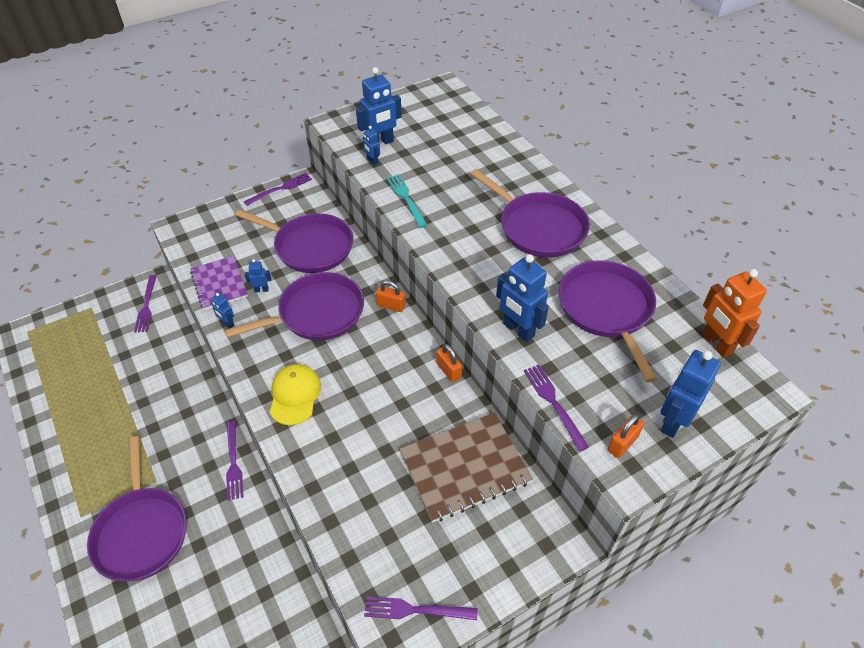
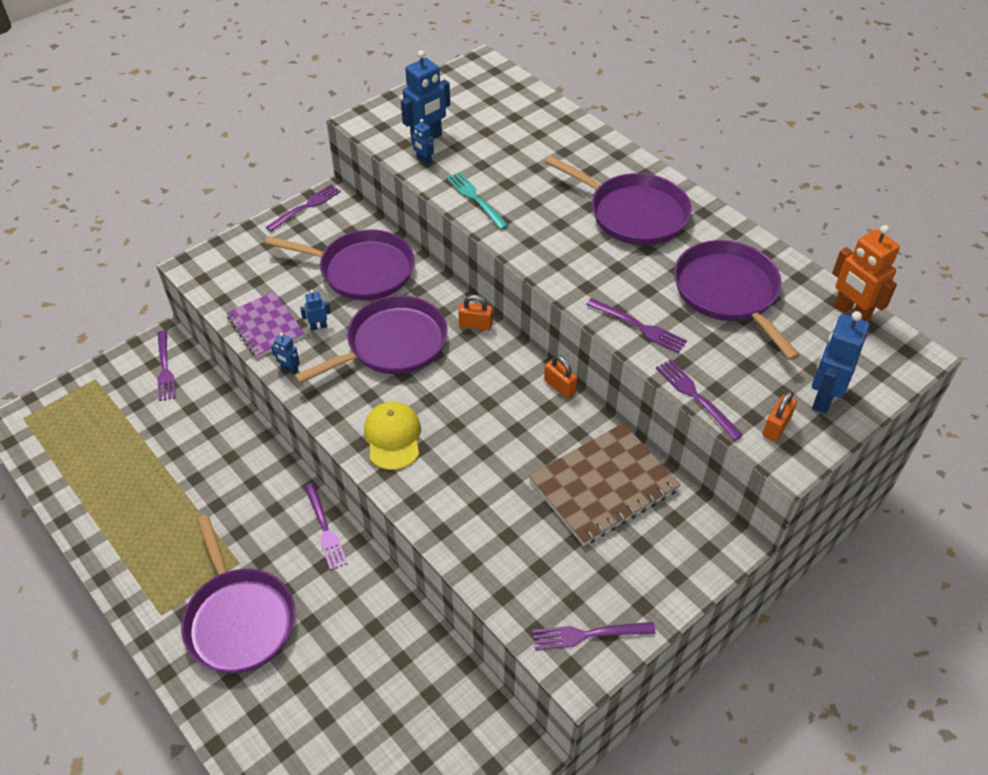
camera: 10 degrees left, 0 degrees up
blue robot [496,254,549,342] -> purple fork [586,298,687,353]

